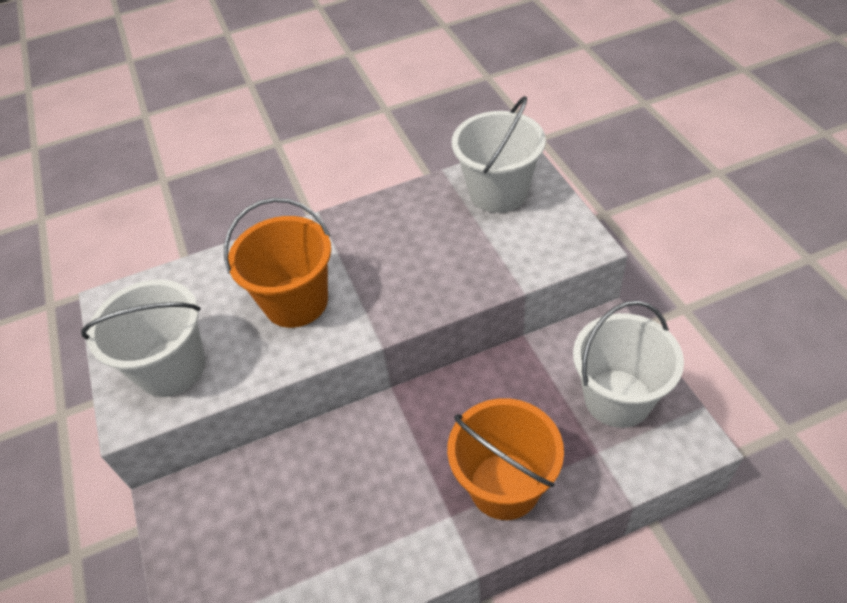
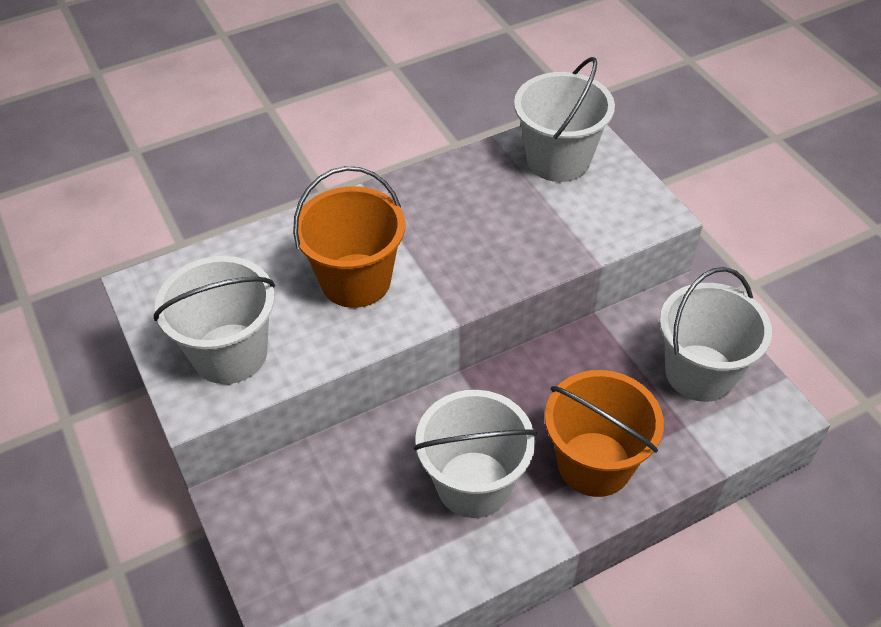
camera: 10 degrees left, 0 degrees up
none -> white bucket [414,390,537,518]

